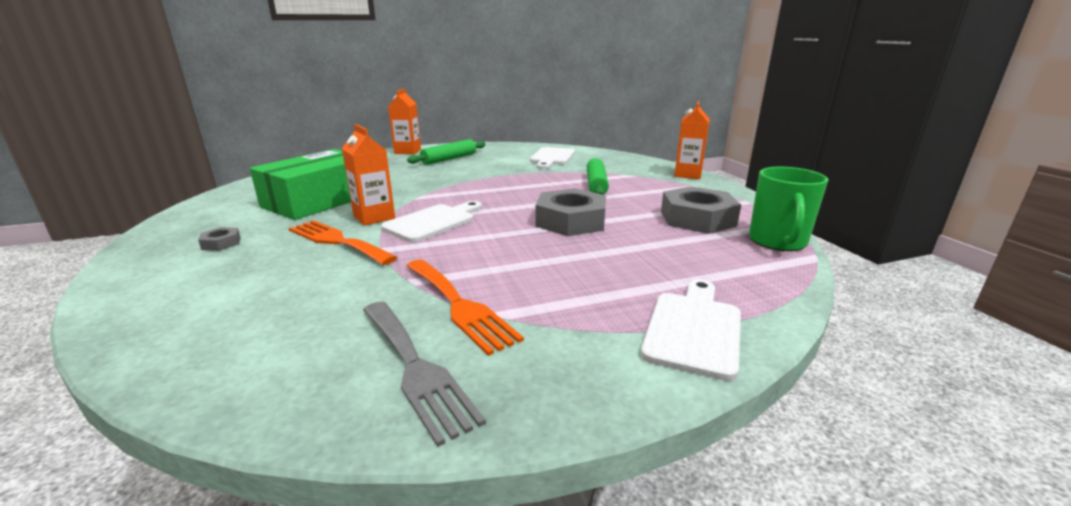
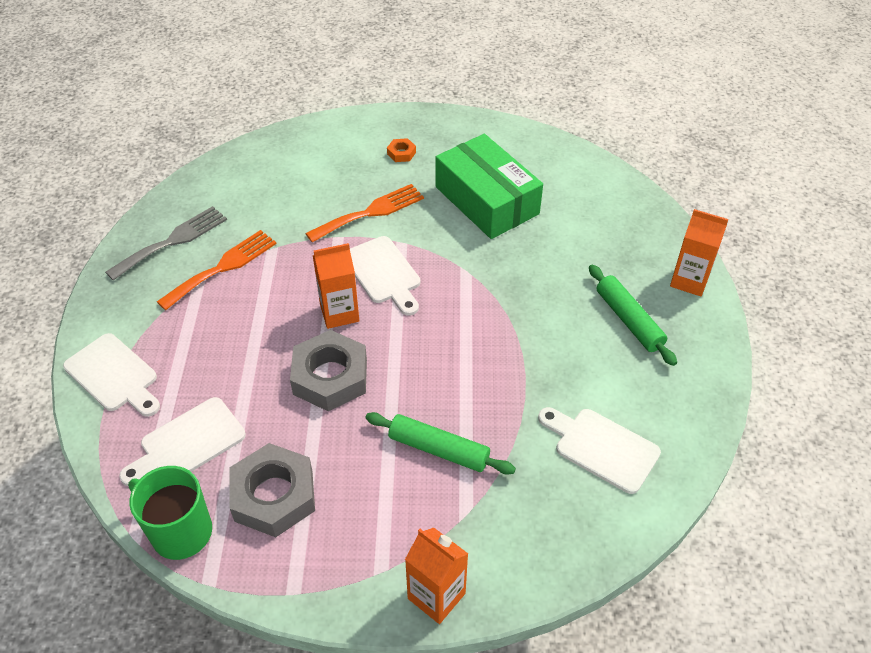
camera: 110 degrees right, 25 degrees up
grey nut [198,227,241,251] -> orange nut [387,138,416,162]
orange carton [342,124,395,226] -> orange carton moved to [313,243,359,329]
grey fork [363,301,486,447] -> grey fork turned 150 degrees clockwise [105,206,227,280]
orange fork [406,259,524,356] -> orange fork turned 150 degrees clockwise [157,230,277,310]
none -> white cutting board [119,397,246,486]

